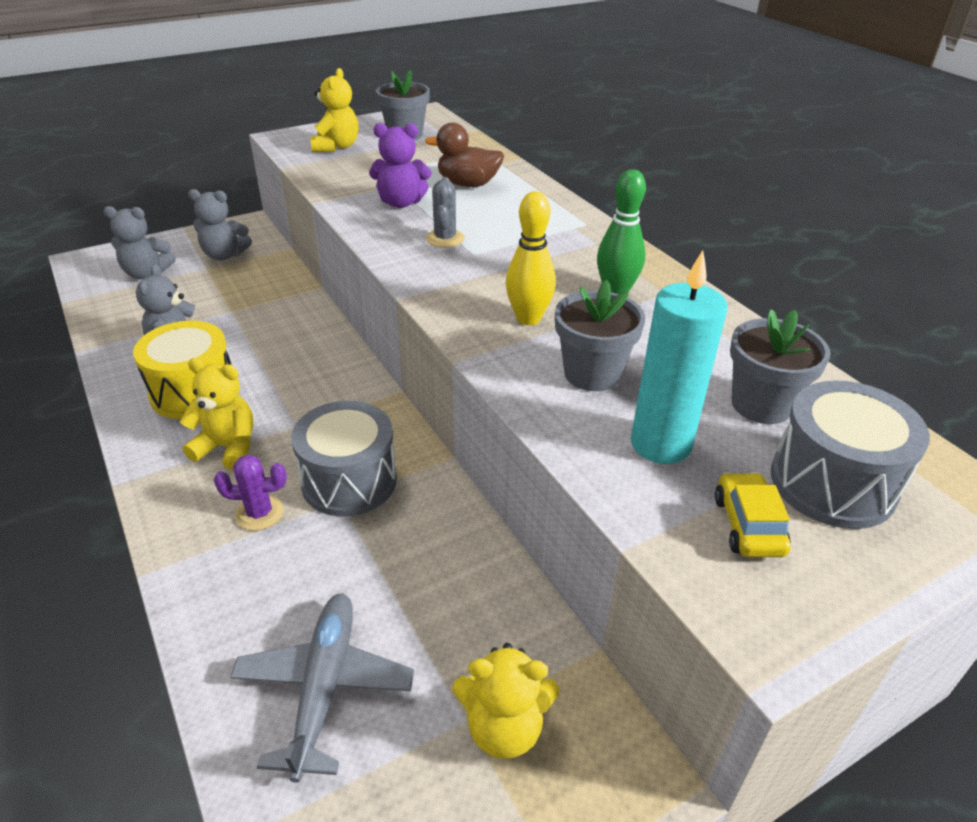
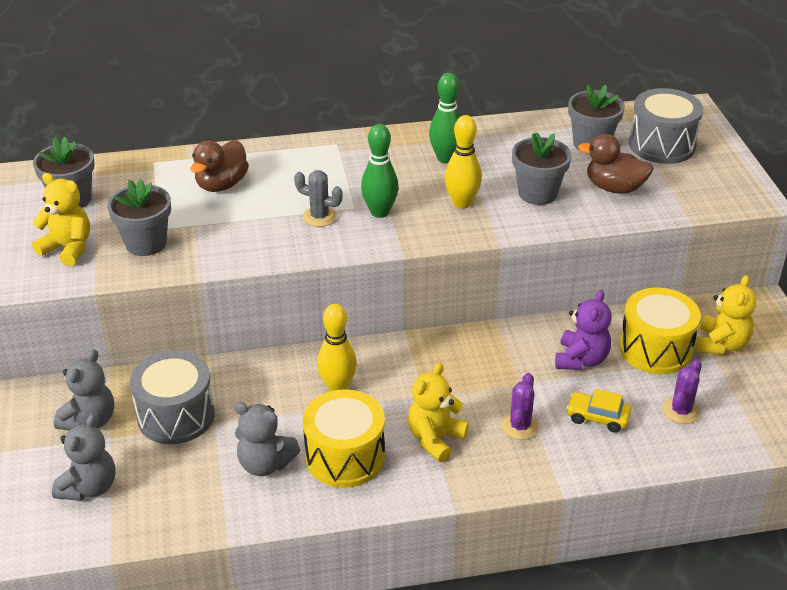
camera: 70 degrees left, 0 degrees up
grey plane [230,593,414,782] -> purple cactus [663,359,702,424]
grey drum [292,401,397,516] -> grey drum moved to [130,351,215,444]
purple teddy bear [369,123,431,208] -> purple teddy bear moved to [555,290,612,370]
turquoise candle [631,250,728,464] -> brown duck [578,134,653,194]
yellow car [715,472,791,557] -> yellow car moved to [566,389,631,433]
none -> grey flower pot [107,179,171,256]
none -> yellow bowling pin [317,304,357,391]
none -> green bowling pin [361,124,399,218]
none -> yellow drum [619,288,701,374]

